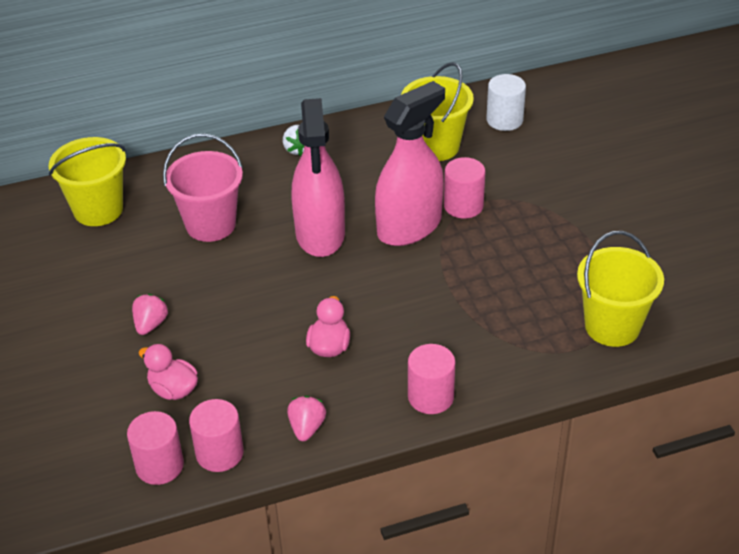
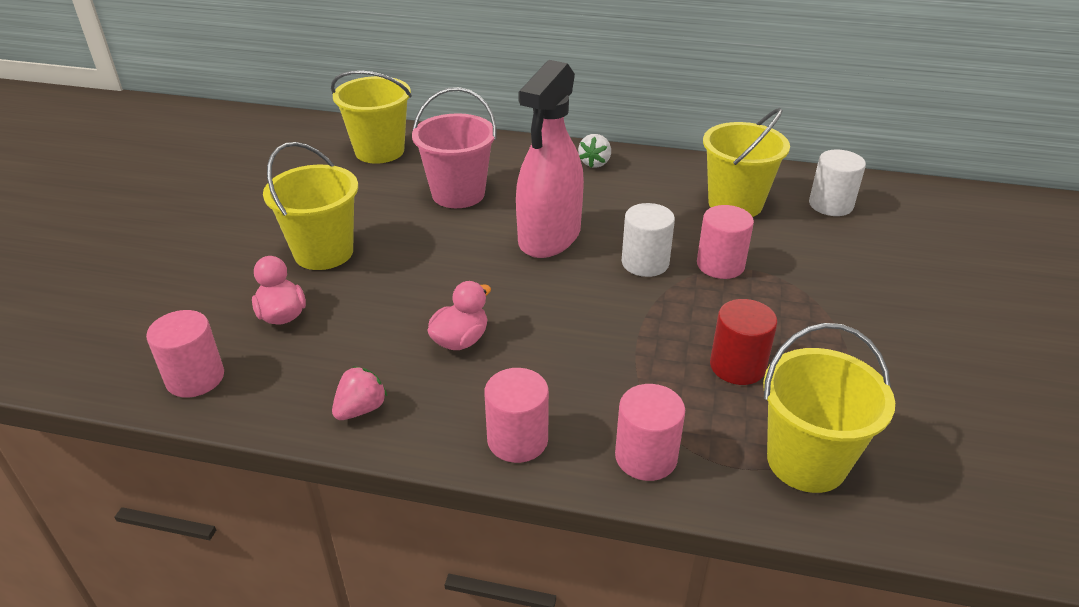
camera: 30 degrees right, 5 degrees down
pink strawberry [132,294,168,335] -> yellow bucket [263,142,358,270]
pink cylinder [189,399,244,472] -> pink cylinder moved to [615,384,685,481]
pink spray bottle [375,81,445,246] -> white cylinder [622,203,675,277]
none -> red cylinder [710,299,777,385]

